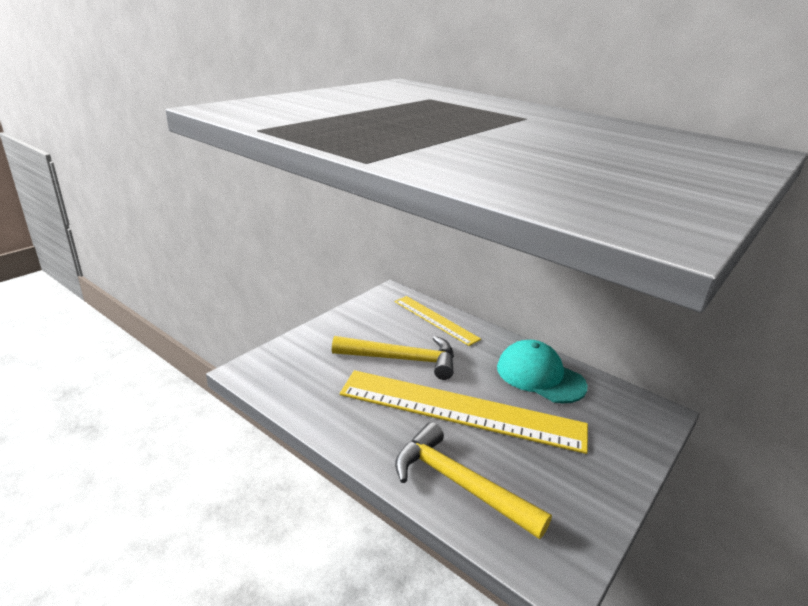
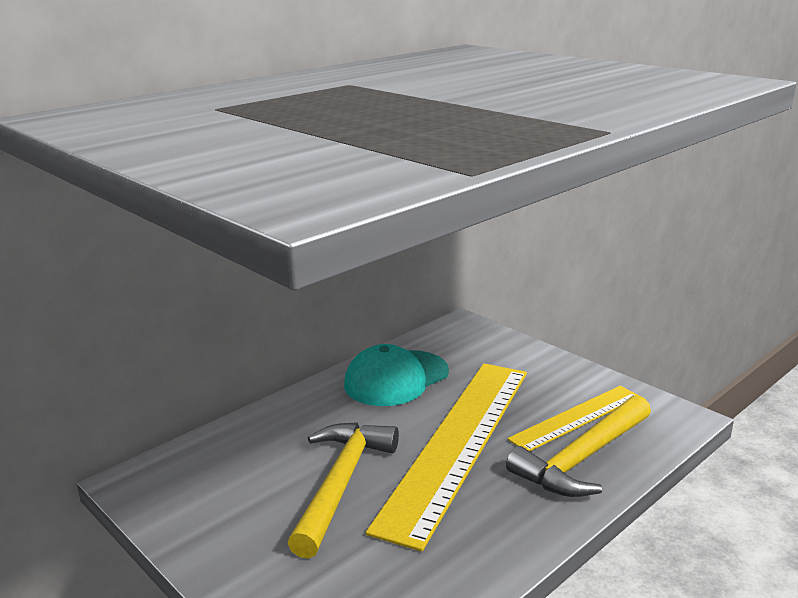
camera: 80 degrees left, 5 degrees down
yellow ruler [395,296,481,346] -> yellow ruler moved to [508,386,637,451]

